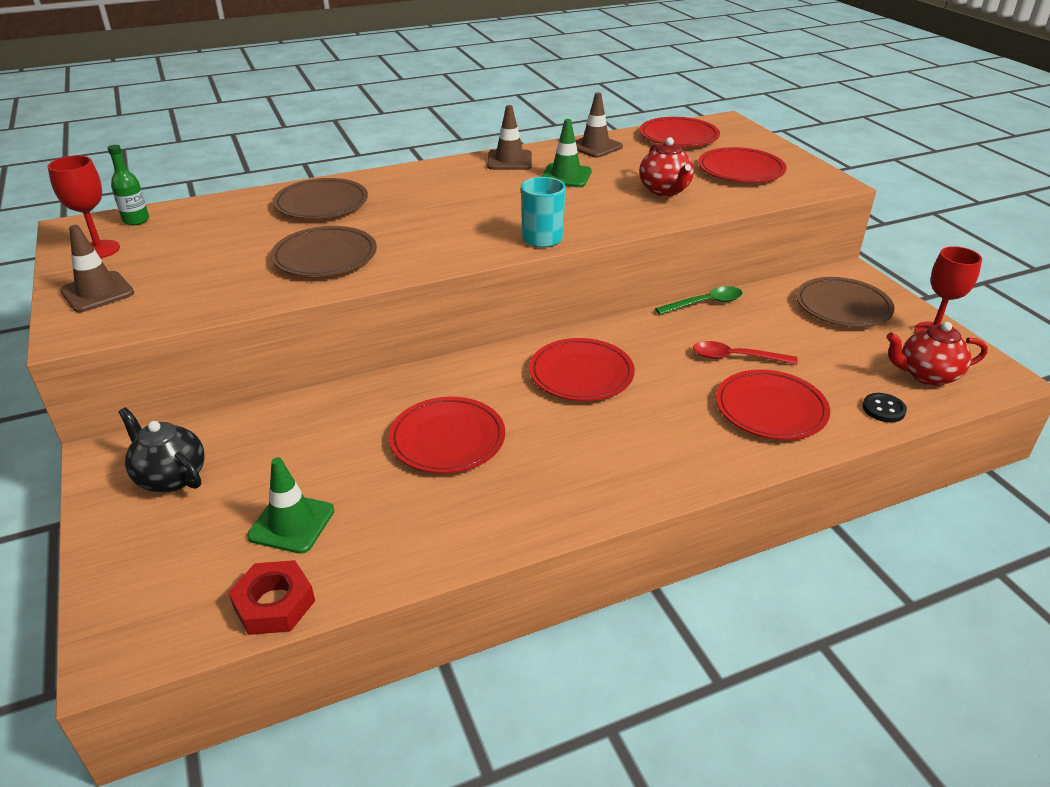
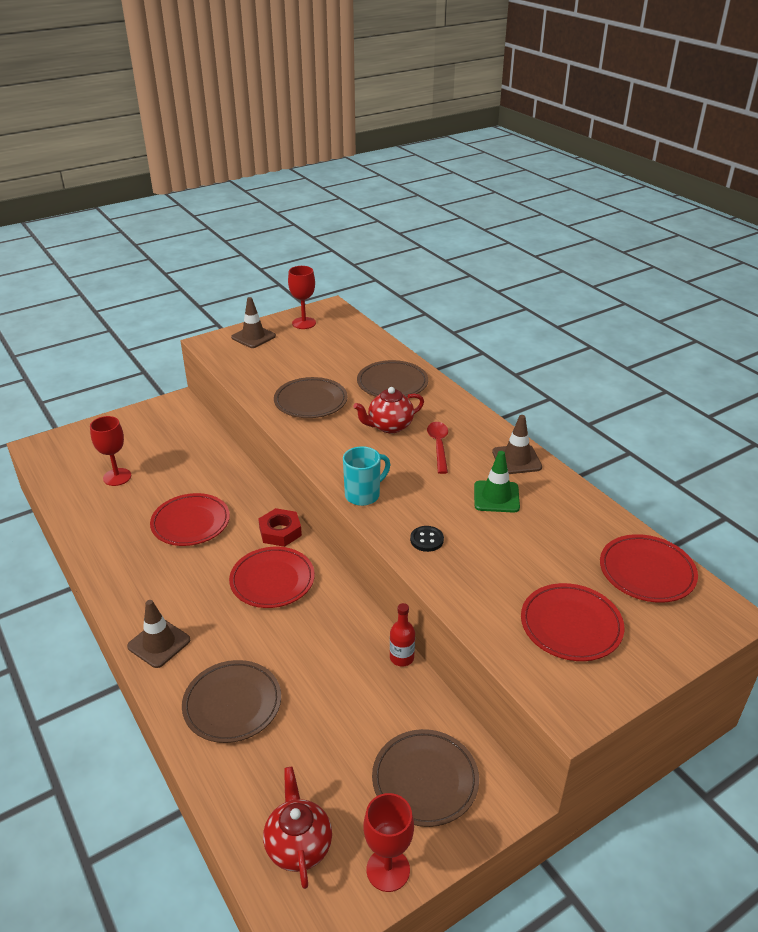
camera: 80 degrees right, 0 degrees up
green bottle [108,145,149,225] -> none
black teapot [119,407,205,492] -> none
red nut [228,560,315,635] -> red nut moved to [258,508,302,547]
green traffic cone [247,458,334,554] -> red goblet [90,416,131,486]
brown traffic cone [575,92,623,158] -> brown traffic cone moved to [127,600,190,668]
red teapot [639,137,694,197] -> red teapot moved to [353,387,424,433]
green spoon [655,286,742,315] -> red bottle [390,603,415,666]
red spoon [693,341,798,364] -> red spoon moved to [427,422,448,474]
red plate [716,370,830,440] -> brown plate [182,660,281,743]
black button [863,393,907,422] -> black button moved to [410,526,444,552]

